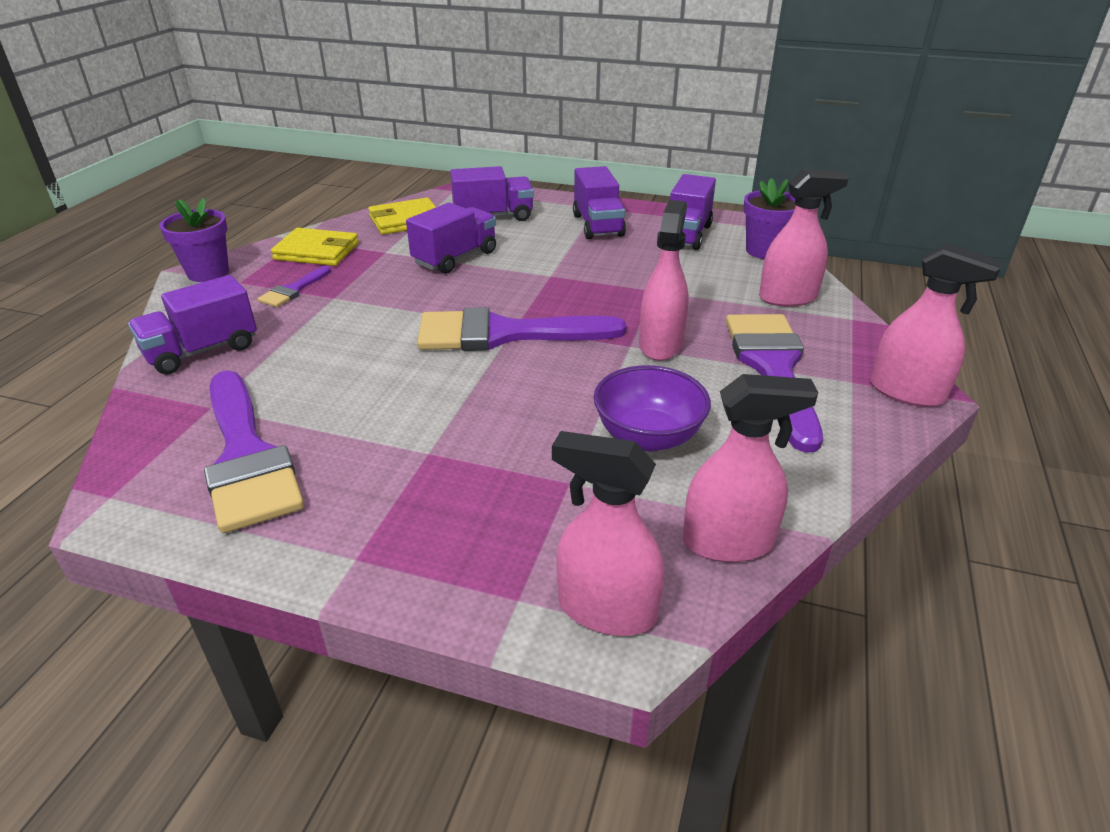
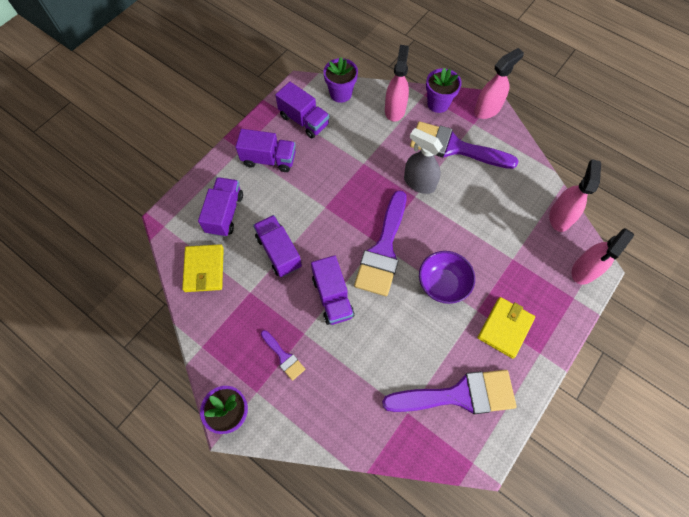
camera: 70 degrees left, 30 degrees up
purple truck [128,275,257,374] -> purple truck moved to [311,255,354,325]
yellow wallet [271,228,359,266] -> yellow wallet moved to [478,297,535,359]
purple bowl [594,365,711,451] -> purple bowl moved to [419,251,475,304]
pink spray bottle [639,200,689,361] -> grey spray bottle [404,128,443,194]
none -> purple flower pot [426,68,462,113]

